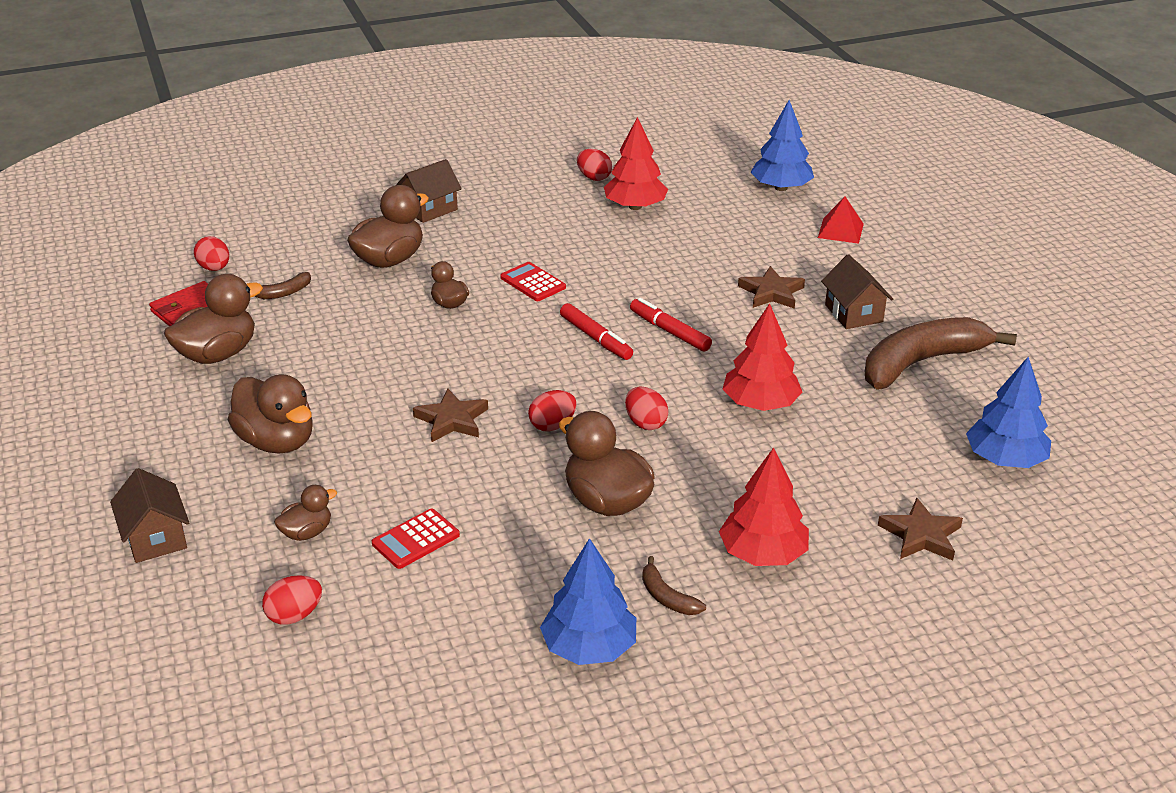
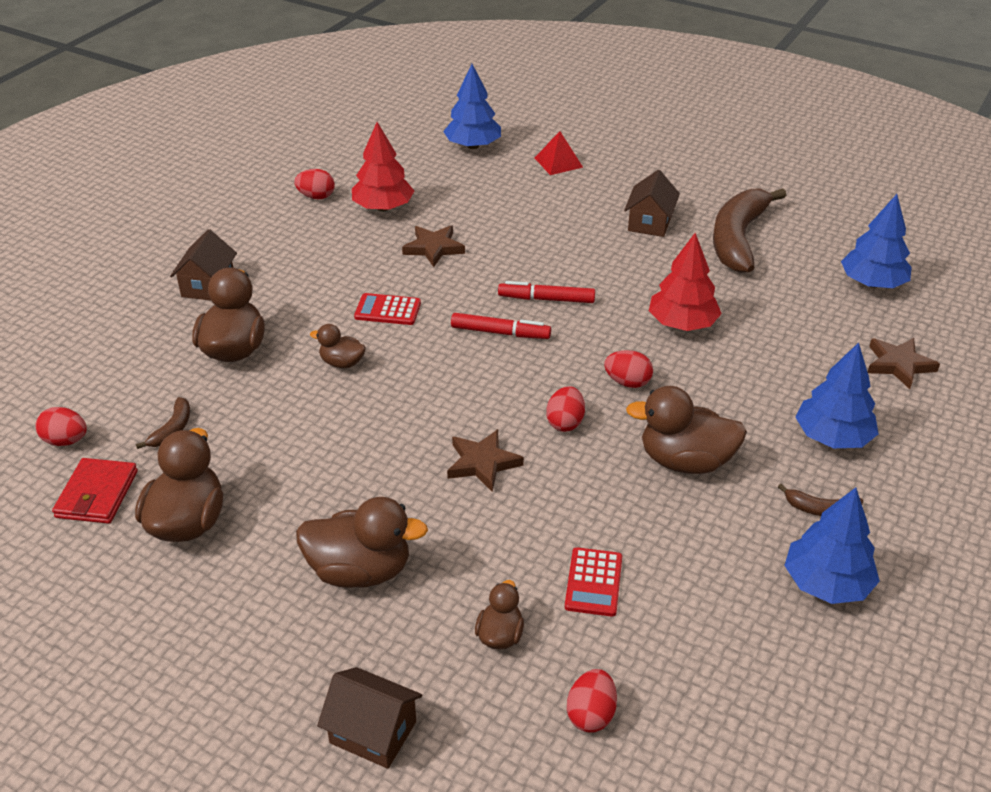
camera: 40 degrees left, 5 degrees up
red tree [719,447,809,566] -> blue tree [795,343,878,448]
brown star [738,266,805,309] -> brown star moved to [402,225,465,267]
brown house [821,254,893,329] -> brown house turned 75 degrees clockwise [624,170,680,237]

